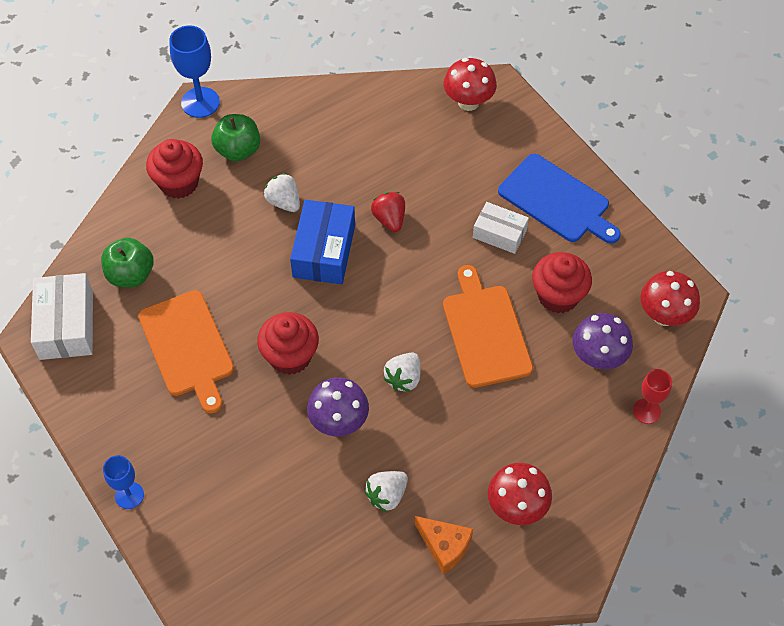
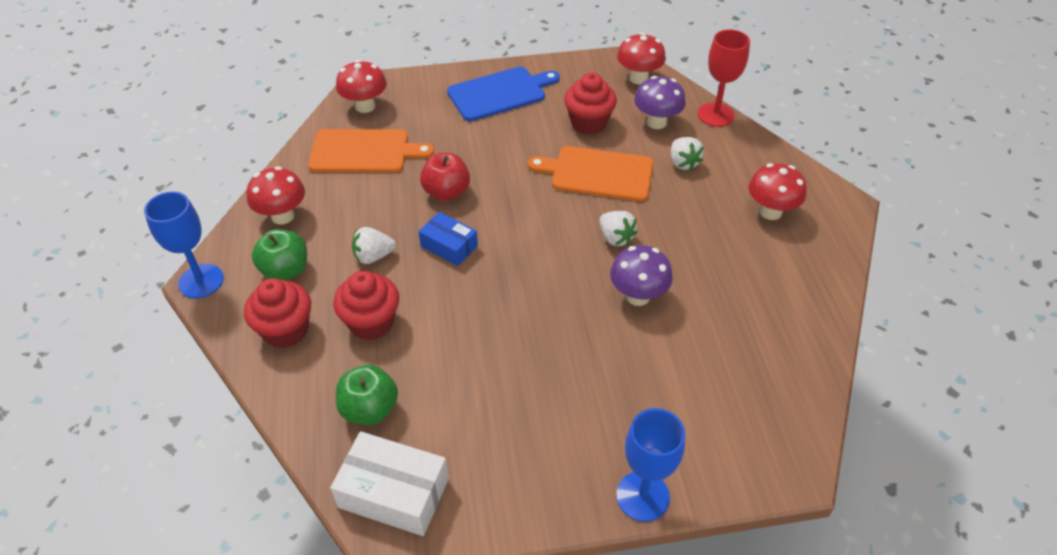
camera: 65 degrees left, 10 degrees down
blue goblet [103,455,144,509] -> blue goblet [616,408,685,522], size x1.59
orange cutting board [138,290,234,413] -> orange cutting board moved to [308,129,434,173]
red cupcake [257,312,319,375] -> red cupcake moved to [333,271,399,340]
blue box [290,200,355,284] -> blue box [419,212,478,266], size x0.64
white strawberry [364,471,408,512] -> white strawberry moved to [671,137,704,171]
red strawberry [371,192,405,232] -> red apple [420,153,470,201]
orange cheese [415,516,473,574] -> none
white box [473,202,529,254] -> none
red goblet [633,369,672,424] -> red goblet [698,29,750,127], size x1.59
none -> red mushroom [247,166,305,224]

